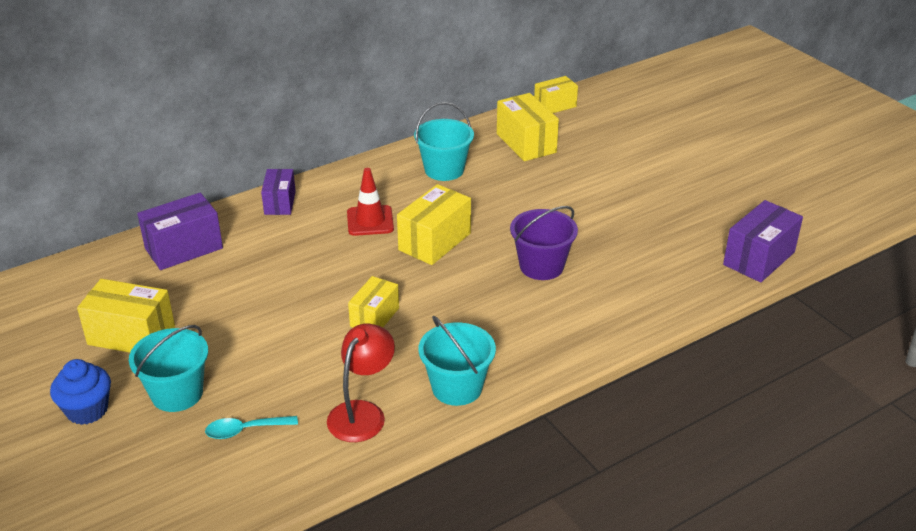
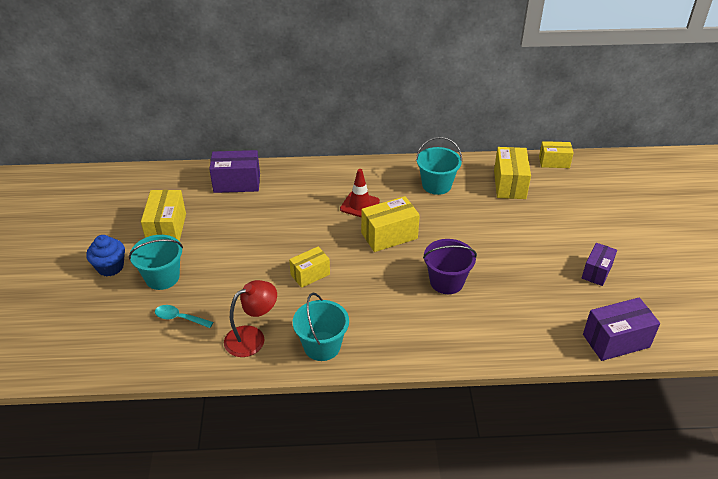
camera: 30 degrees right, 5 degrees up
yellow box [77,279,175,353] -> yellow box turned 45 degrees clockwise [141,190,186,242]
purple box [261,169,296,215] -> purple box moved to [582,243,617,286]

